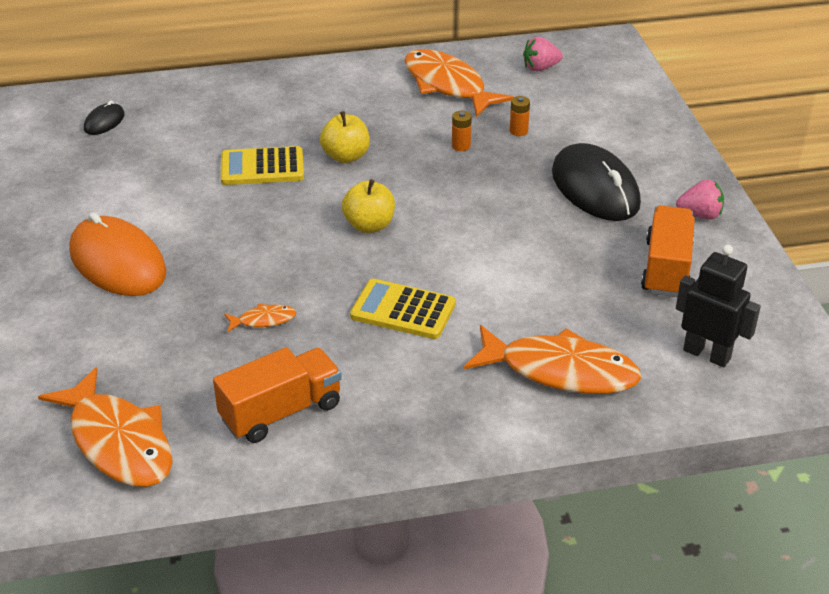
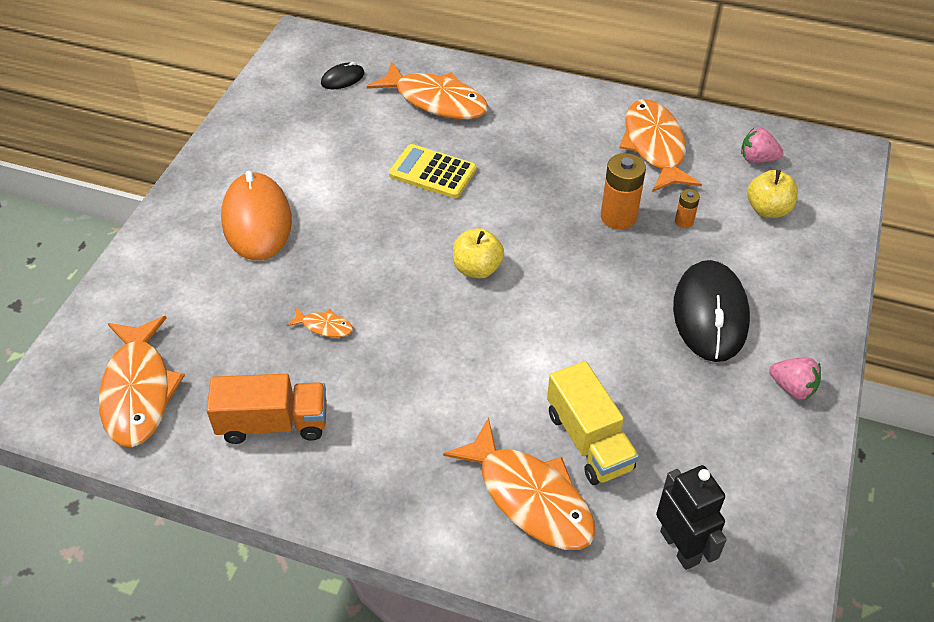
camera: 30 degrees right, 10 degrees up
yellow apple [320,111,370,163] -> yellow apple moved to [747,170,798,218]
yellow calculator [350,279,456,339] -> none
orange battery [452,111,472,151] -> orange battery [601,153,646,230], size x1.93
orange truck [641,205,695,297] -> none
none -> orange fish [367,61,489,119]
none -> yellow truck [547,361,639,485]

